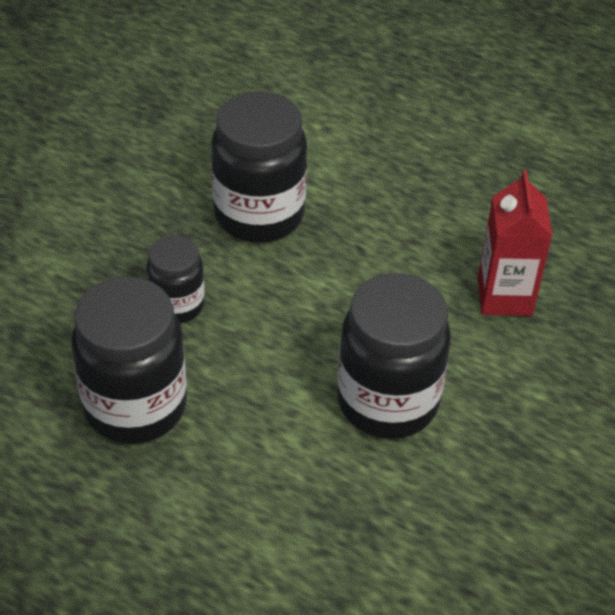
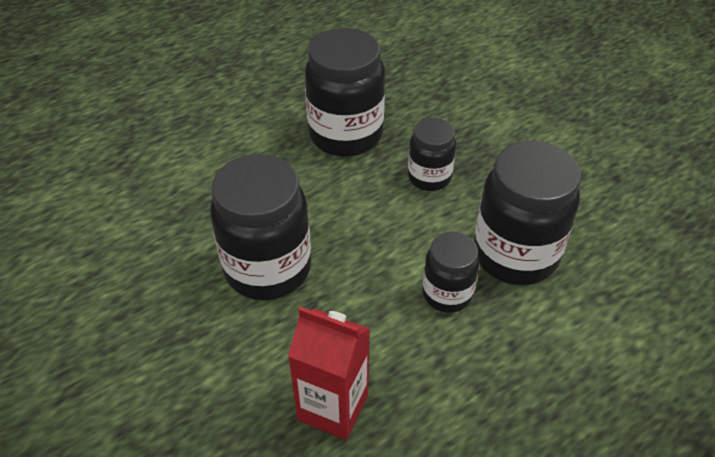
camera: 115 degrees right, 0 degrees up
none -> black jar [422,232,479,313]

